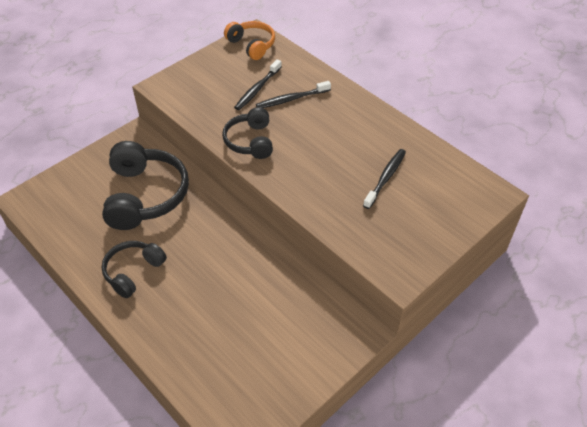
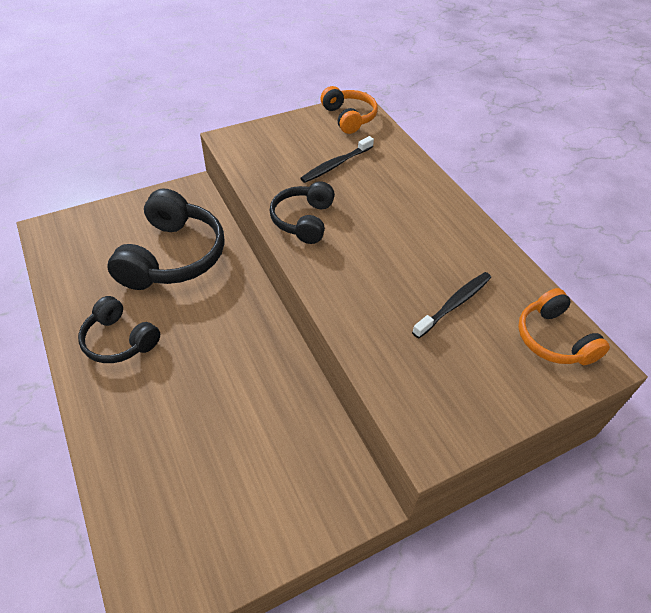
camera: 15 degrees right, 0 degrees up
black headphones [102,241,167,298] -> black headphones turned 105 degrees counterclockwise [78,296,160,363]
black toothbrush [256,81,331,108] -> none
none -> orange headphones [518,288,610,365]

